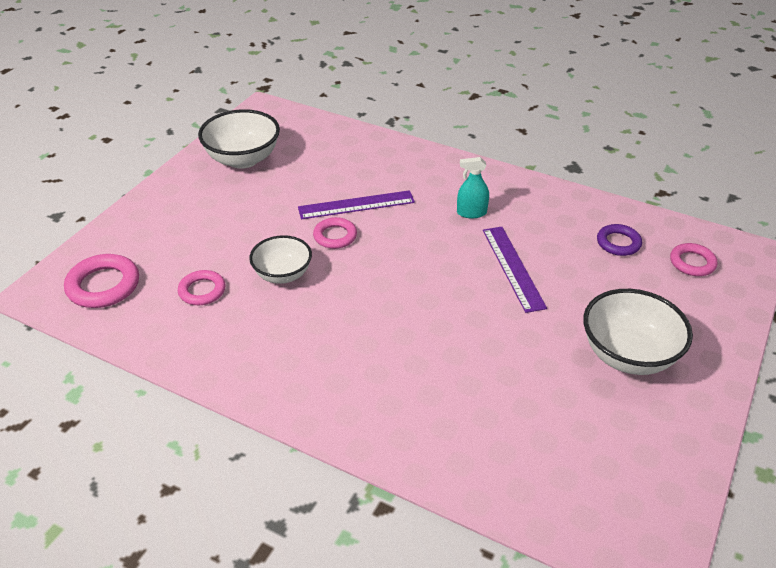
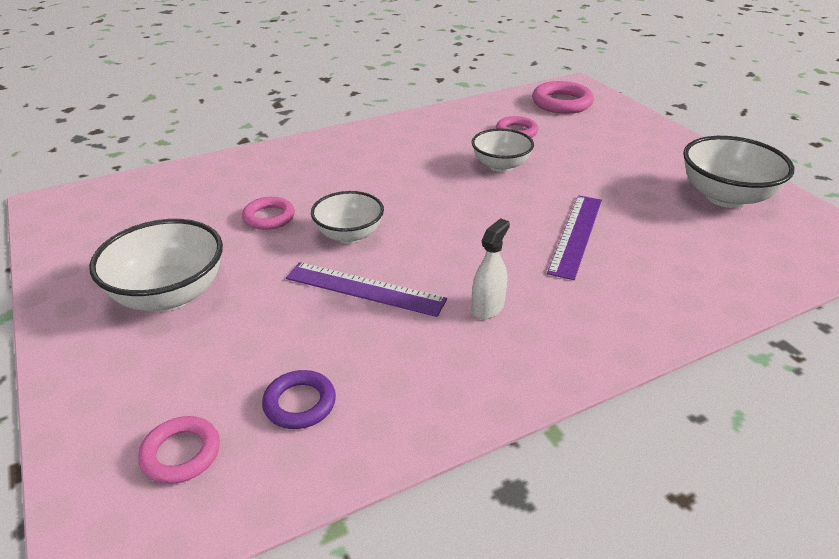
camera: 125 degrees right, 5 degrees down
pink ring [313,217,357,249] -> pink ring moved to [242,197,295,230]
turquoise spray bottle [457,157,489,218] -> white spray bottle [472,218,510,319]
none -> white bowl [311,191,384,244]

